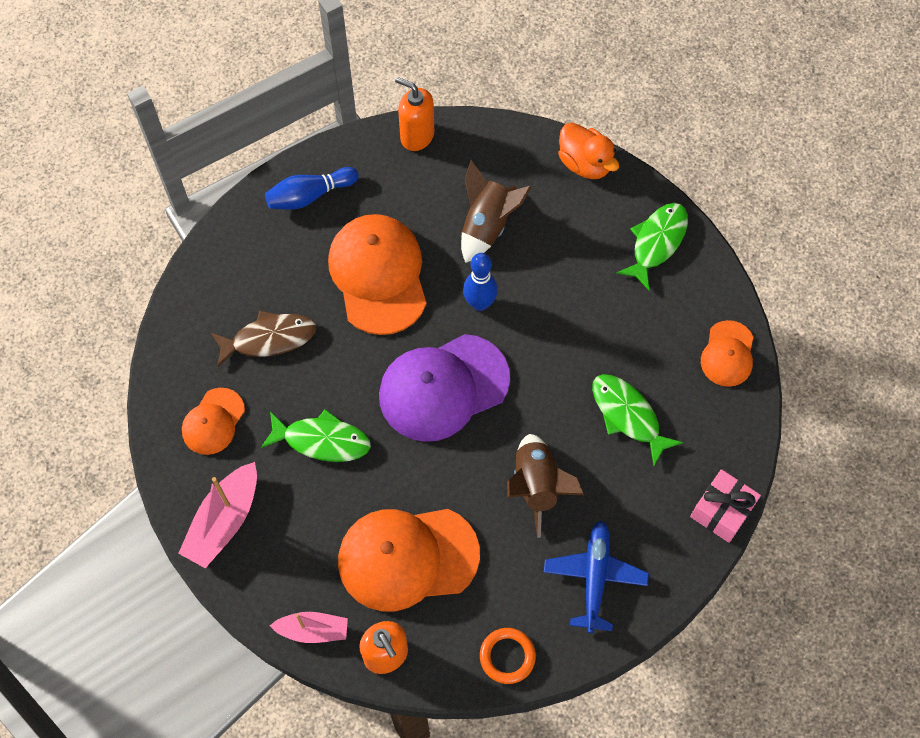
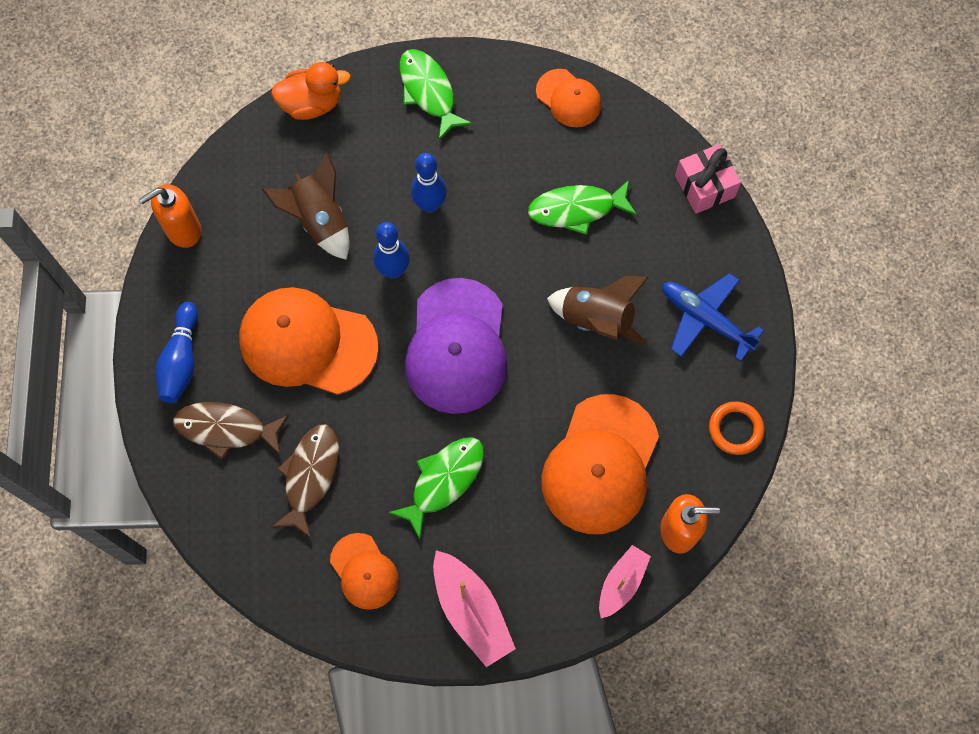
camera: 60 degrees left, 5 degrees up
none -> brown fish [173,402,289,459]
none -> blue bowling pin [411,153,447,213]

